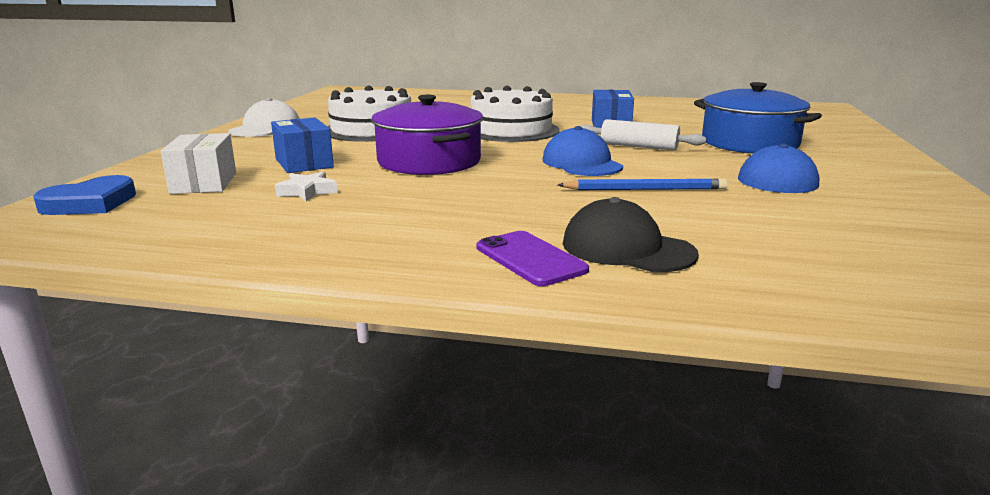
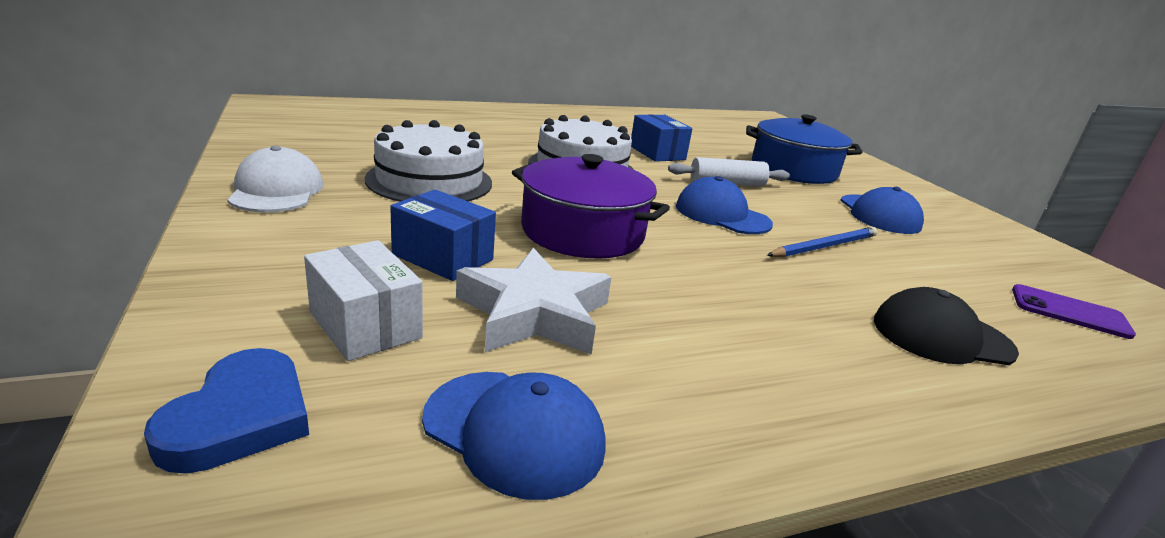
camera: 35 degrees left, 5 degrees up
white star [275,171,338,201] -> white star [456,248,612,355], size x1.98
purple phone [477,231,589,286] -> purple phone moved to [1012,284,1136,339]
none -> blue cap [422,372,606,500]

